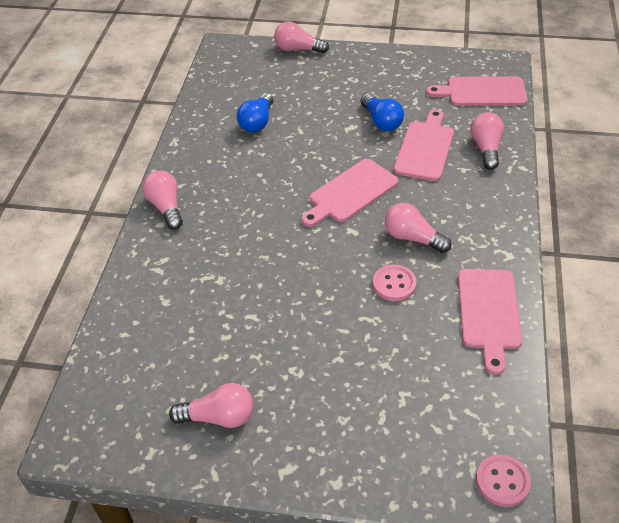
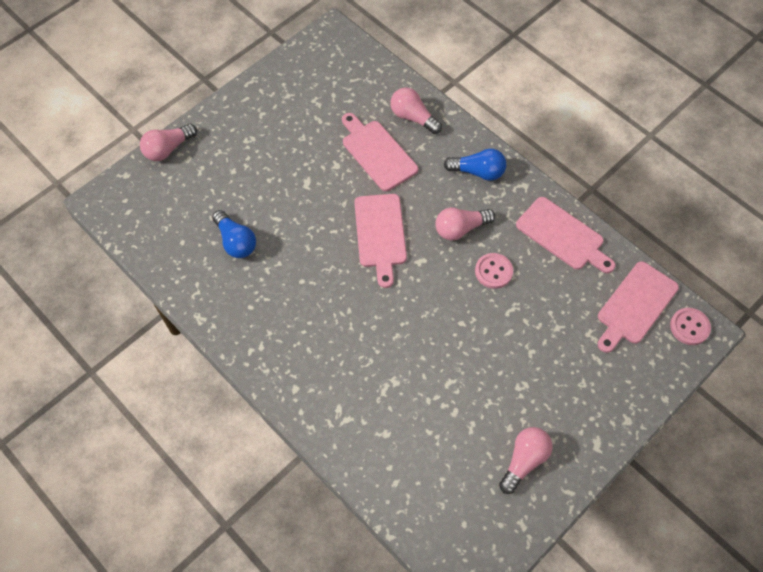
camera: 55 degrees left, 15 degrees up
pink light bulb [143,170,183,230] -> none
blue light bulb [360,94,404,131] -> blue light bulb moved to [444,149,506,181]
pink cutting board [426,76,528,106] -> pink cutting board moved to [598,261,679,353]

